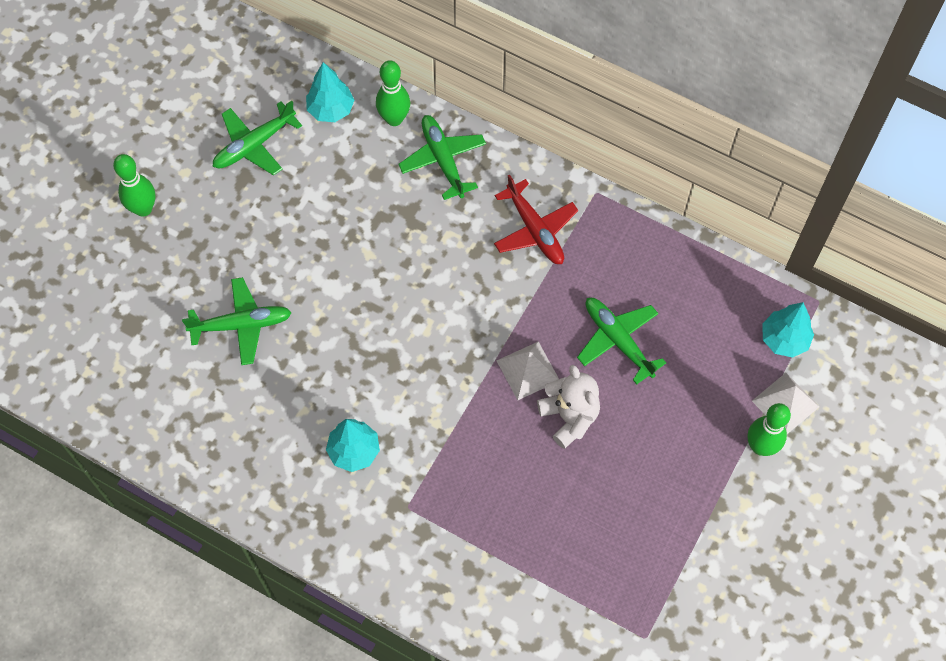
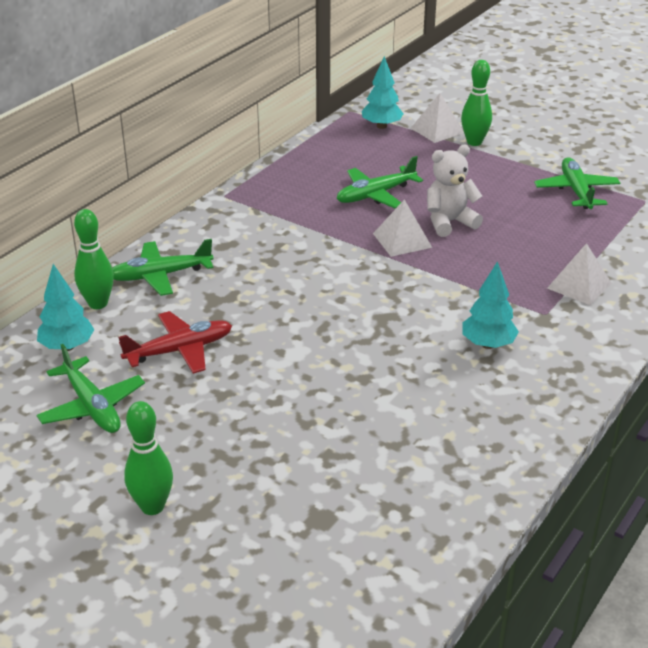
camera: 85 degrees left, 30 degrees down
green plane [182,277,292,365] -> green plane moved to [534,157,620,209]
red plane [494,174,578,264] -> red plane moved to [118,311,232,374]
none -> white pyramid [547,243,612,305]

